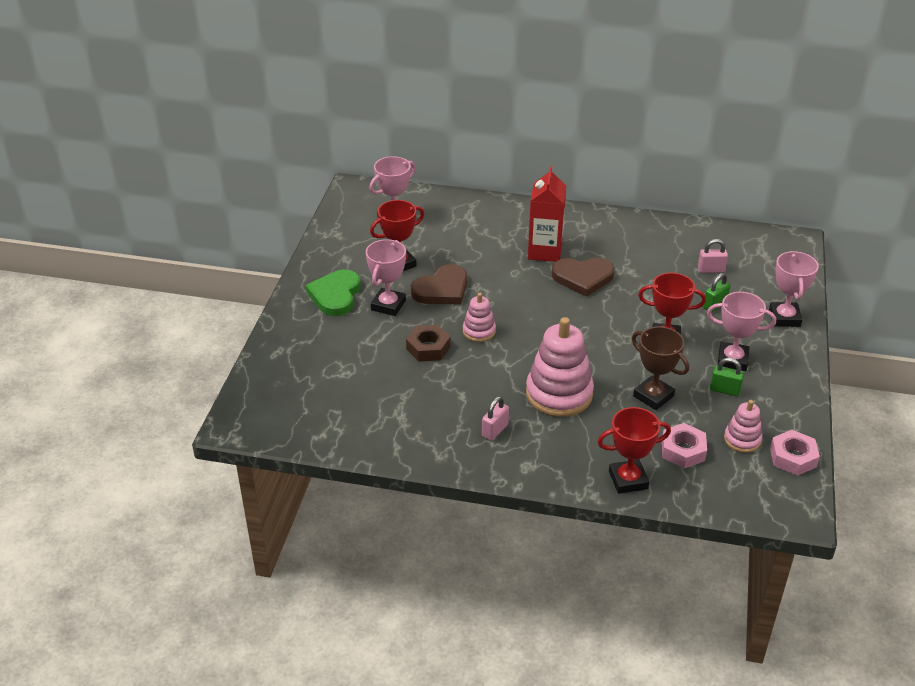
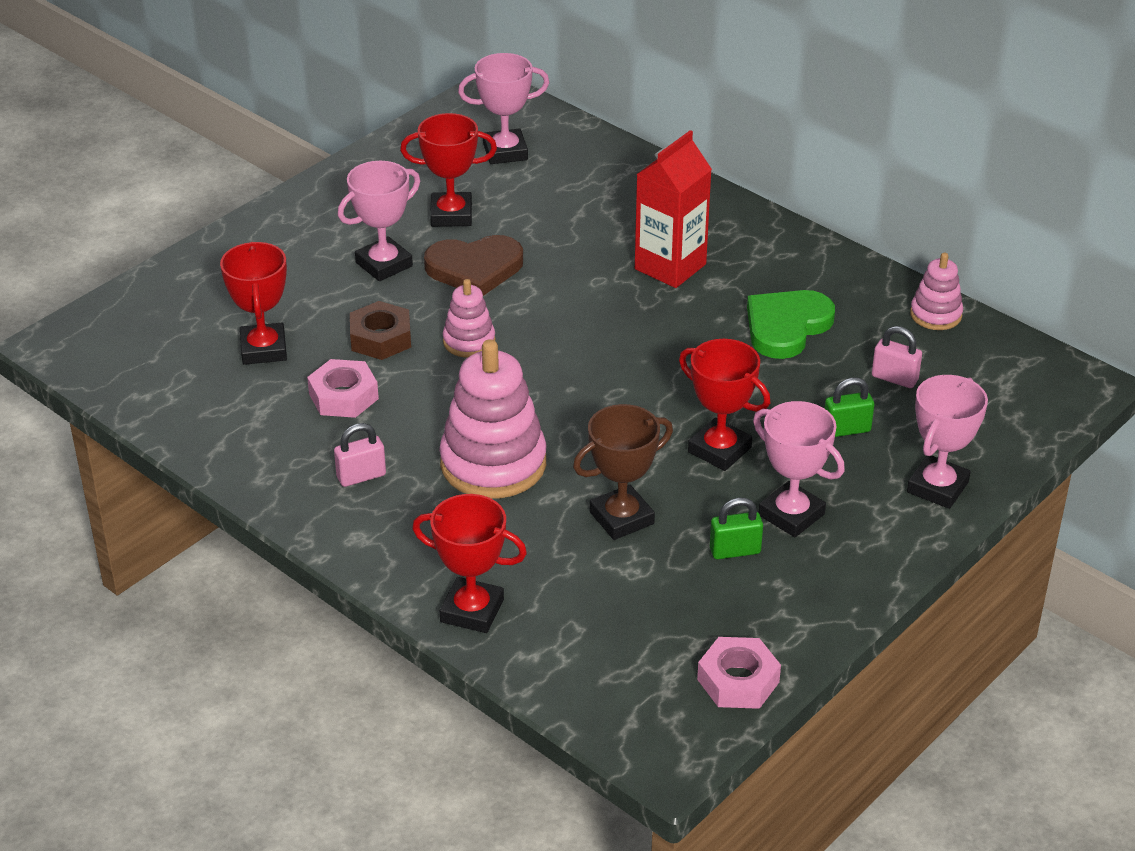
camera: 30 degrees right, 0 degrees up
green heart [306,270,360,316] -> green heart moved to [747,290,835,359]
brown heart [552,258,614,297] -> none
brown trophy [632,327,689,410] -> brown trophy turned 75 degrees clockwise [573,404,673,540]
pink nut [662,423,707,468] -> pink nut moved to [307,359,379,418]
green padlock [710,358,744,396] -> green padlock turned 60 degrees counterclockwise [710,498,763,559]
pink stacking toy [724,400,762,453] -> pink stacking toy moved to [910,253,963,330]
none -> red trophy [220,242,287,365]

